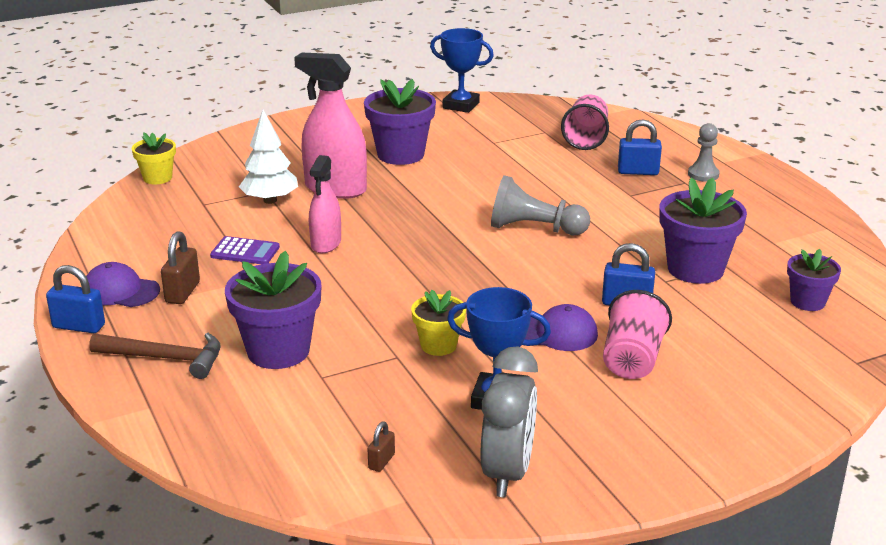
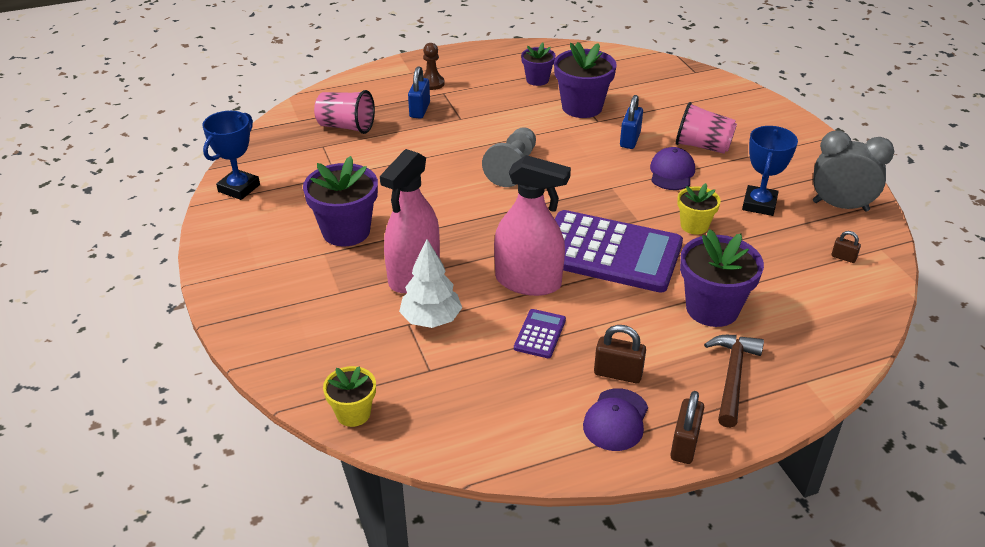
camera: 85 degrees left, 10 degrees up
blue padlock [46,265,105,333] -> brown padlock [670,391,704,464]
pink spray bottle [309,155,341,253] -> pink spray bottle [494,155,571,296], size x1.62
grey pawn [688,123,720,182] -> brown pawn [423,43,445,90]
purple flower pot [787,249,841,311] -> purple flower pot moved to [521,42,556,86]
none -> purple calculator [555,210,683,292]

